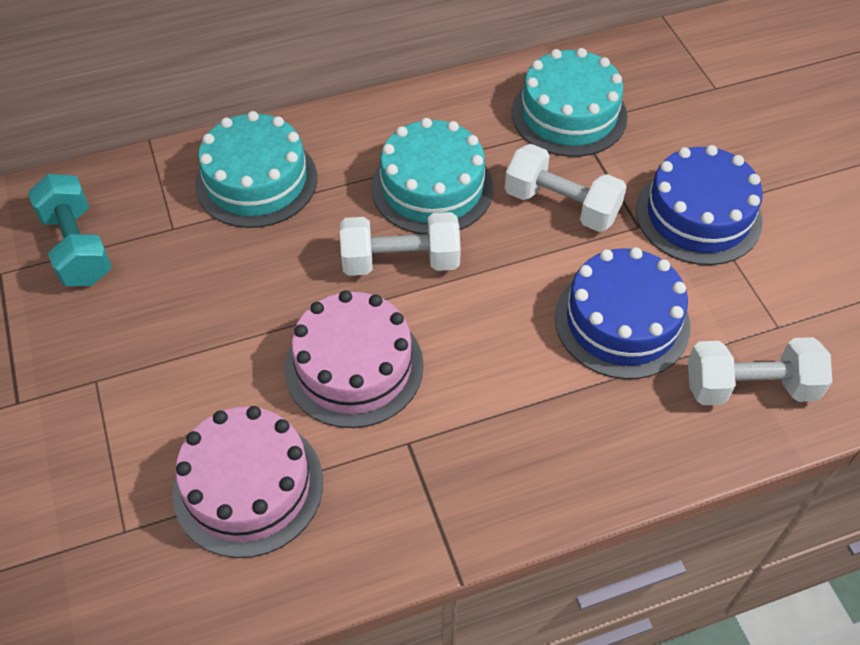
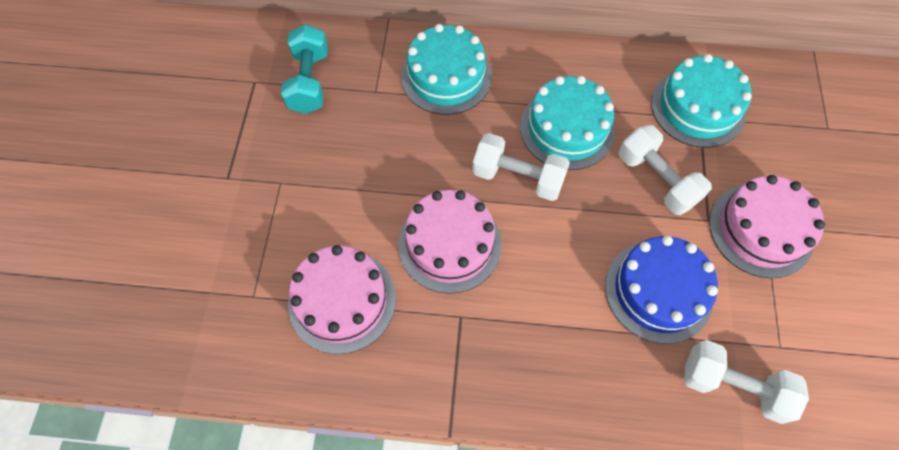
camera: 25 degrees right, 10 degrees up
blue cake [636,145,763,265] -> pink cake [709,175,825,278]

